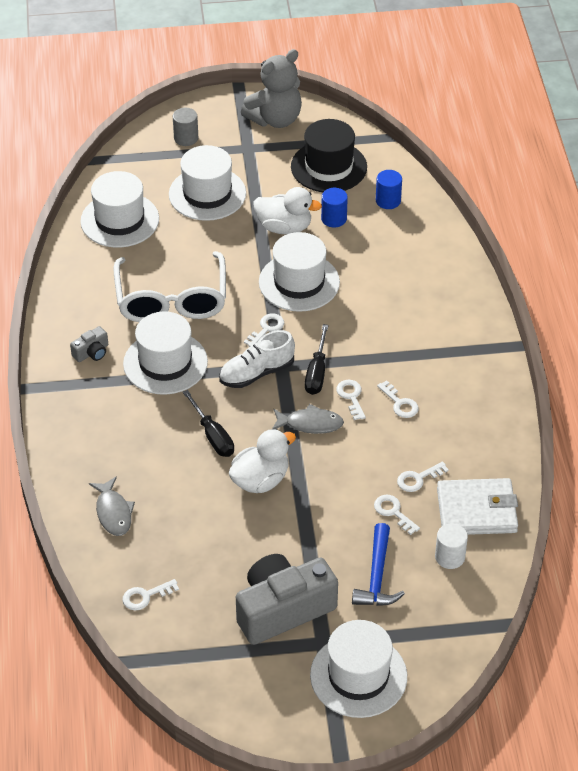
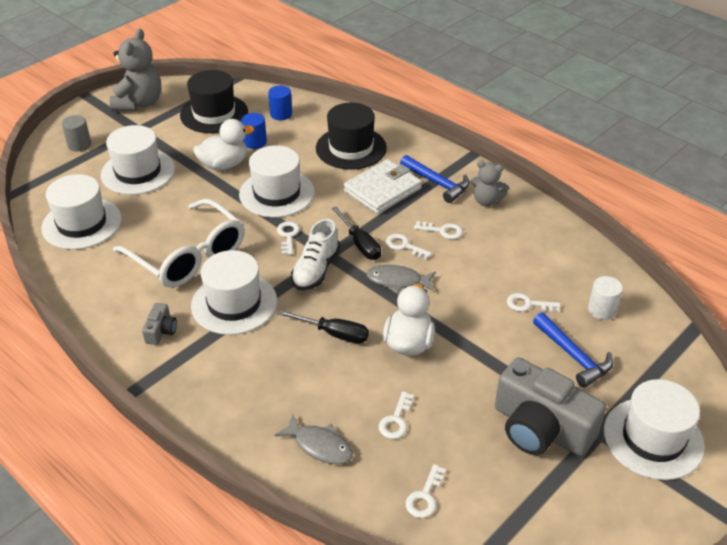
camera: 40 degrees left, 5 degrees down
grey camera [236,554,338,645] -> grey camera turned 75 degrees counterclockwise [495,357,606,456]
grey fish [272,404,344,434] -> grey fish turned 135 degrees counterclockwise [366,265,436,293]
white key [397,461,449,492] -> white key moved to [379,391,414,439]
white wallet [437,478,518,535] -> white wallet moved to [343,159,422,214]
none -> black hat [316,103,387,170]
none -> blue hammer [400,155,470,203]
none -> grey teddy bear [471,160,509,206]

